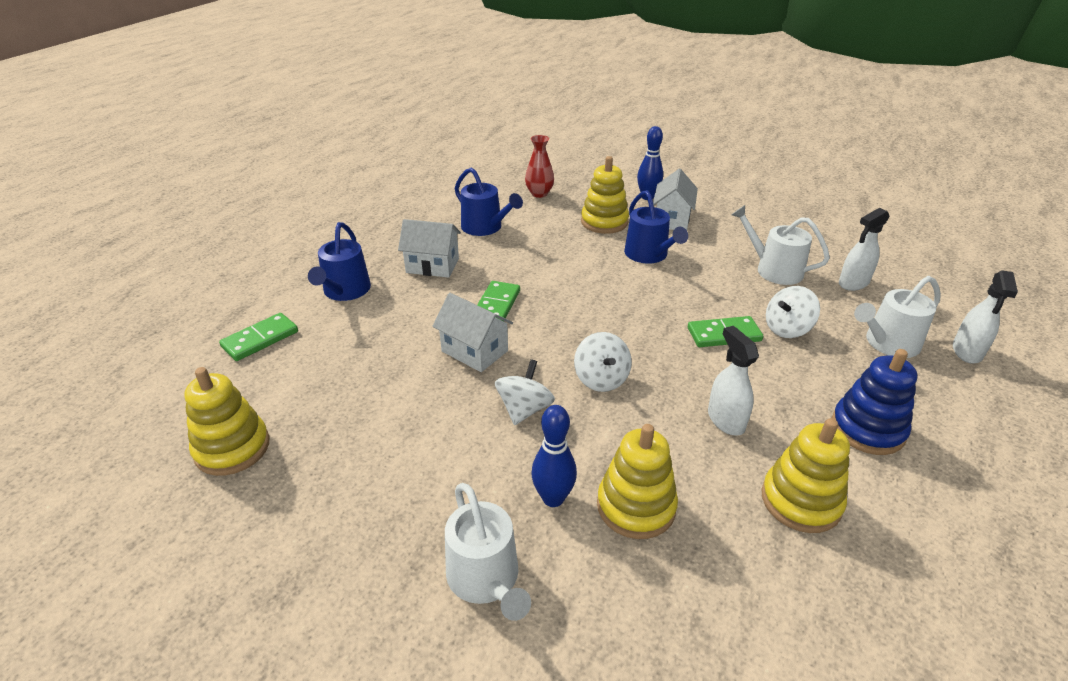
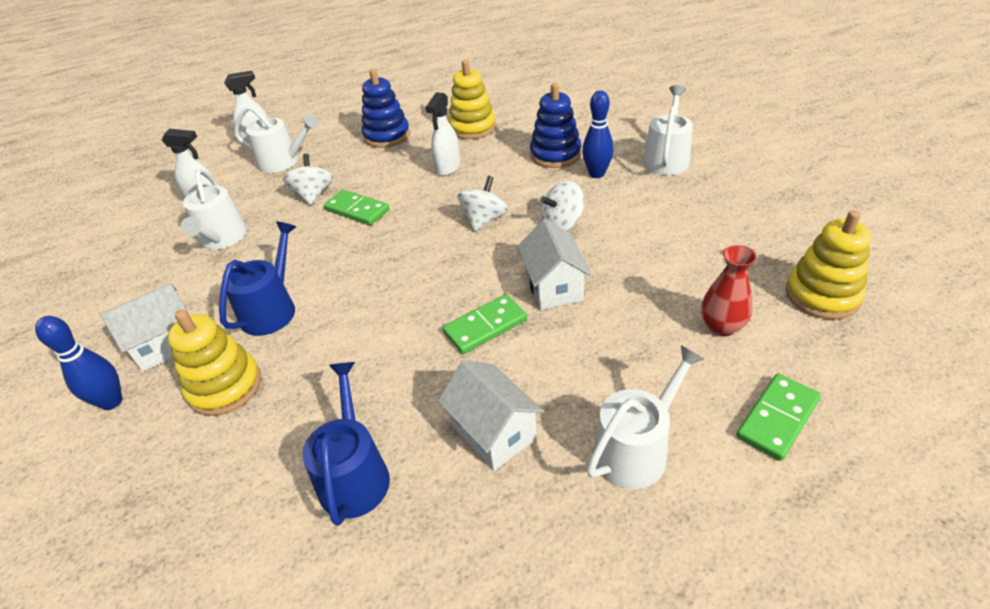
camera: 135 degrees left, 5 degrees up
green domino [219,313,298,361] -> green domino turned 45 degrees counterclockwise [736,374,821,461]
blue watering can [308,222,371,301] -> white watering can [587,345,704,489]
red vase [525,135,554,198] -> red vase moved to [701,245,757,337]
yellow stacking toy [597,424,678,539] -> blue stacking toy [530,83,581,168]
white spinning top [766,286,820,338] -> white spinning top turned 105 degrees counterclockwise [283,154,333,205]

